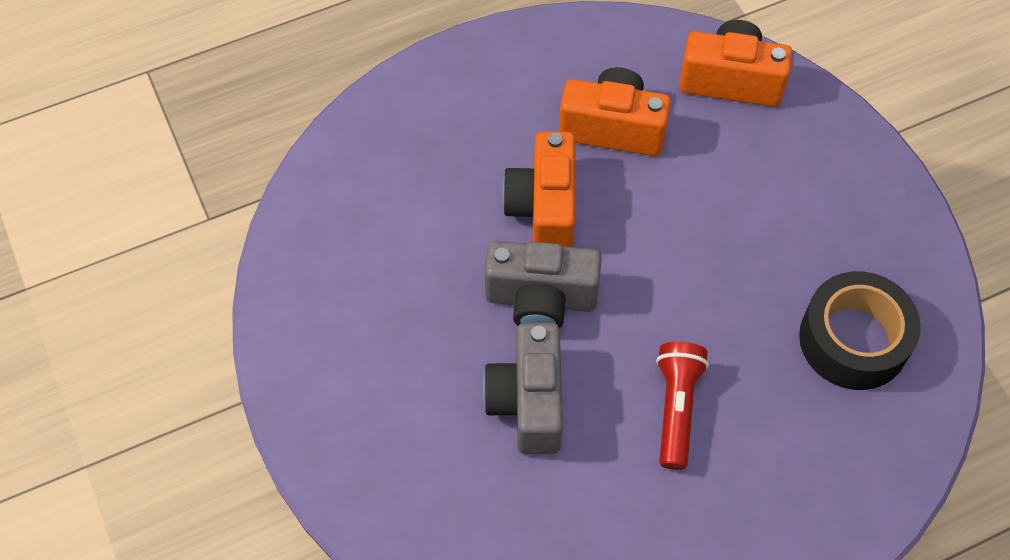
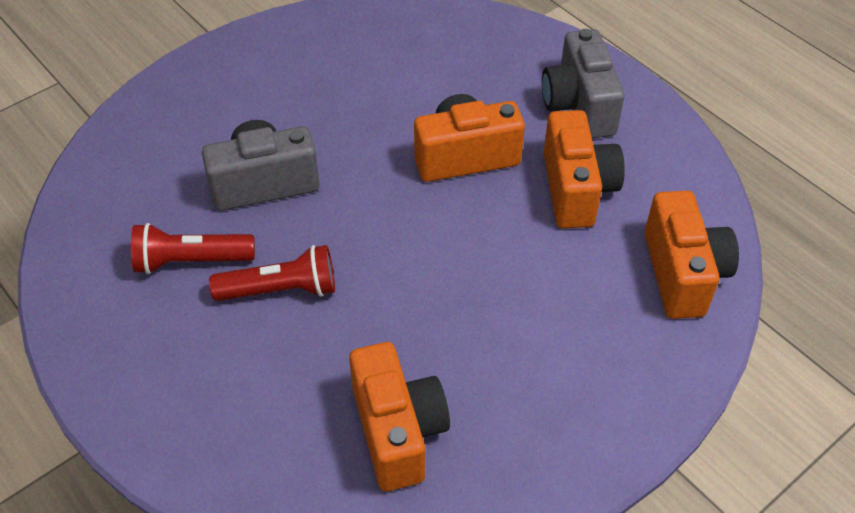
camera: 75 degrees right, 10 degrees down
grey camera [485,241,602,329] -> grey camera moved to [542,29,624,138]
black tape [799,271,921,390] -> orange camera [349,342,450,491]
none -> red flashlight [131,223,255,274]

